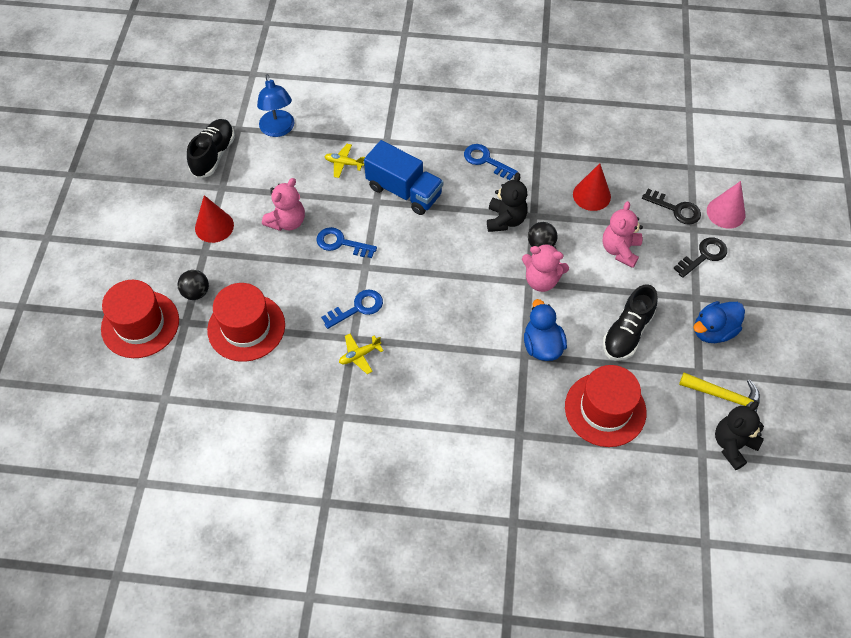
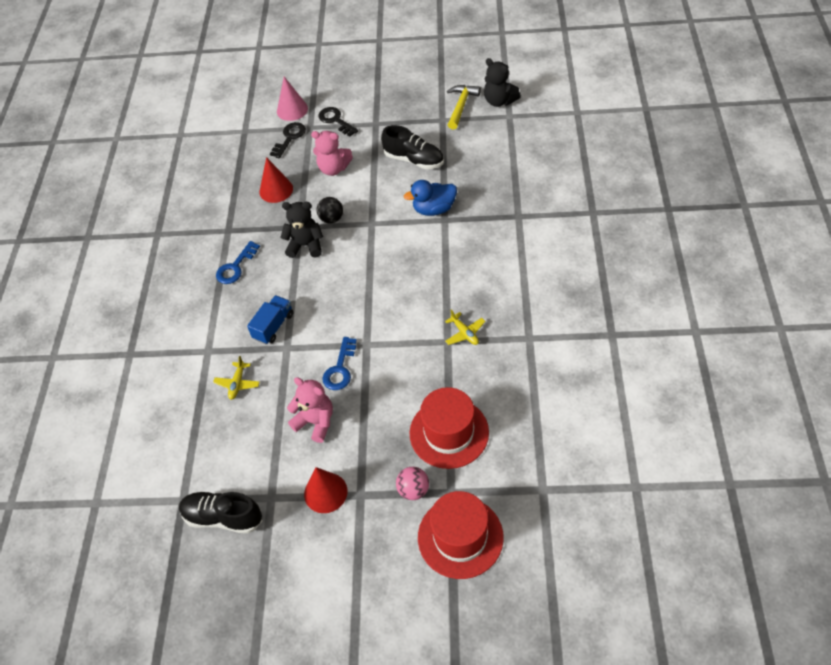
camera: 90 degrees left, 5 degrees down
black ball [177,270,209,300] -> pink ball [396,467,429,500]
blue lamp [257,74,295,137] -> none
blue key [321,290,383,329] -> none
blue truck [364,140,443,215] -> blue truck [247,295,293,344], size x0.64
pink teddy bear [522,243,569,292] -> none
red hat [565,365,646,447] -> none
blue duck [693,301,745,343] -> none

